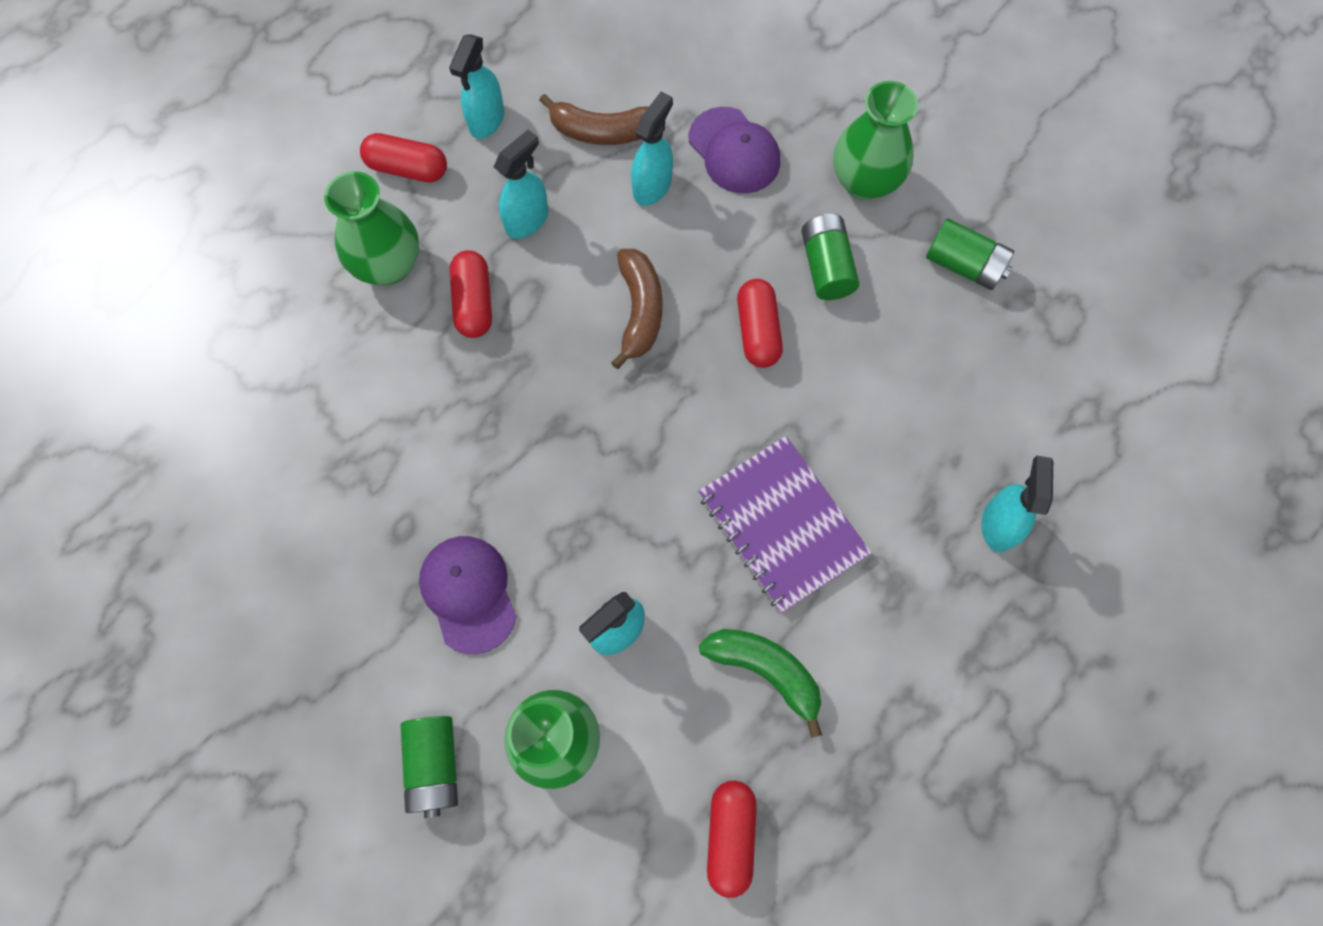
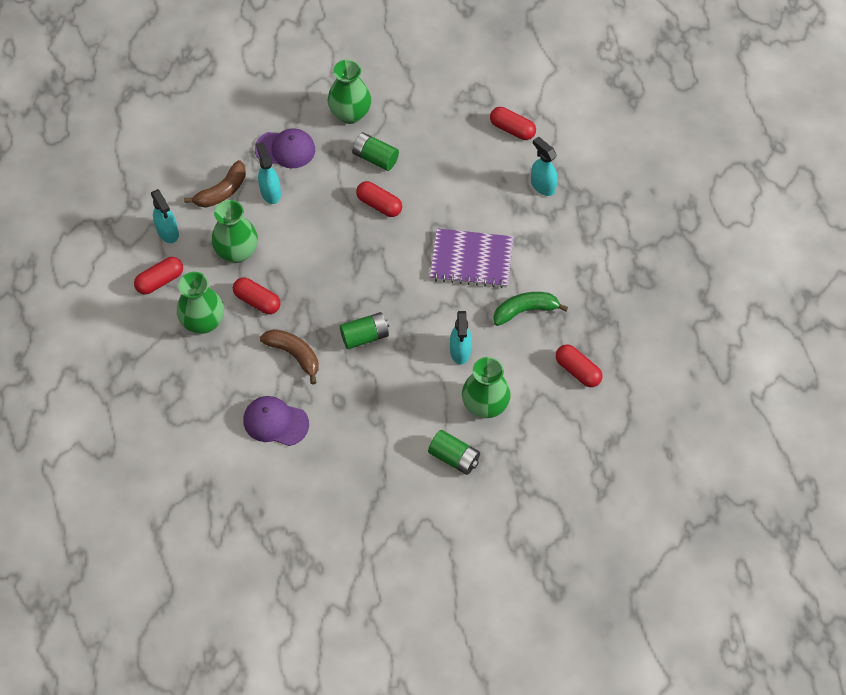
camera: 50 degrees left, 10 degrees down
purple cap [419,536,517,654] -> purple cap moved to [243,396,309,446]
turquoise spray bottle [494,130,548,239] -> green vase [212,200,258,263]
brown banana [611,249,662,369] -> brown banana moved to [260,329,319,384]
green battery [926,219,1014,290] -> green battery moved to [340,312,389,349]
none -> red capsule [490,107,536,140]

